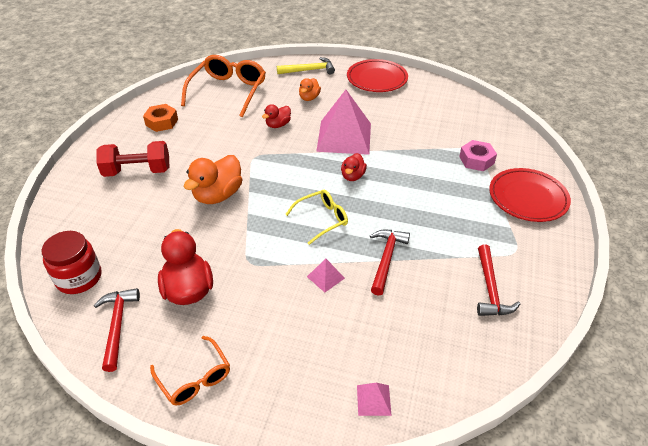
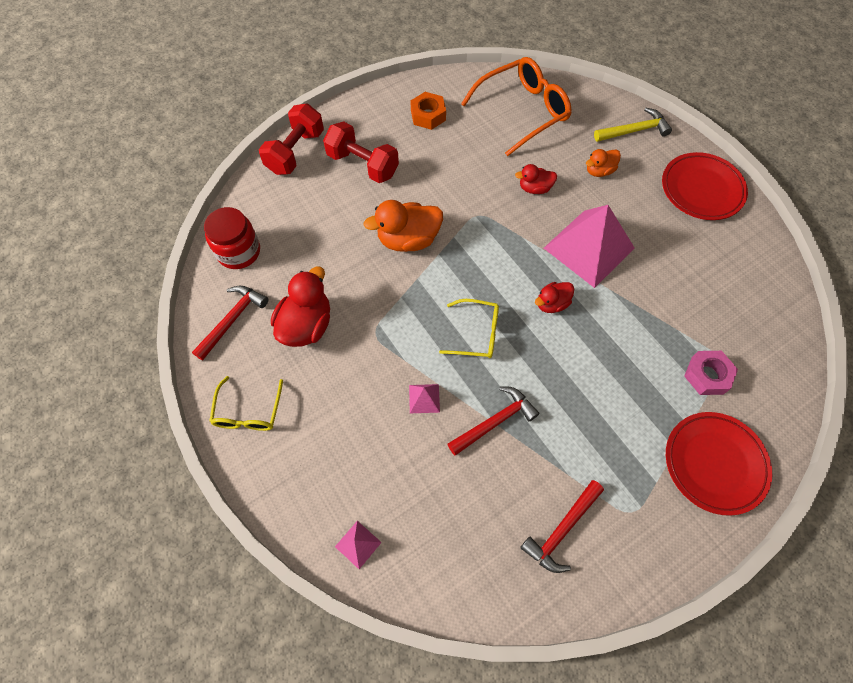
camera: 40 degrees right, 20 degrees up
orange glasses [150,336,230,405] -> yellow glasses [209,376,283,431]
yellow hammer [277,57,335,74] -> yellow hammer turned 45 degrees counterclockwise [594,108,672,142]
none -> red dumbbell [259,104,324,175]

